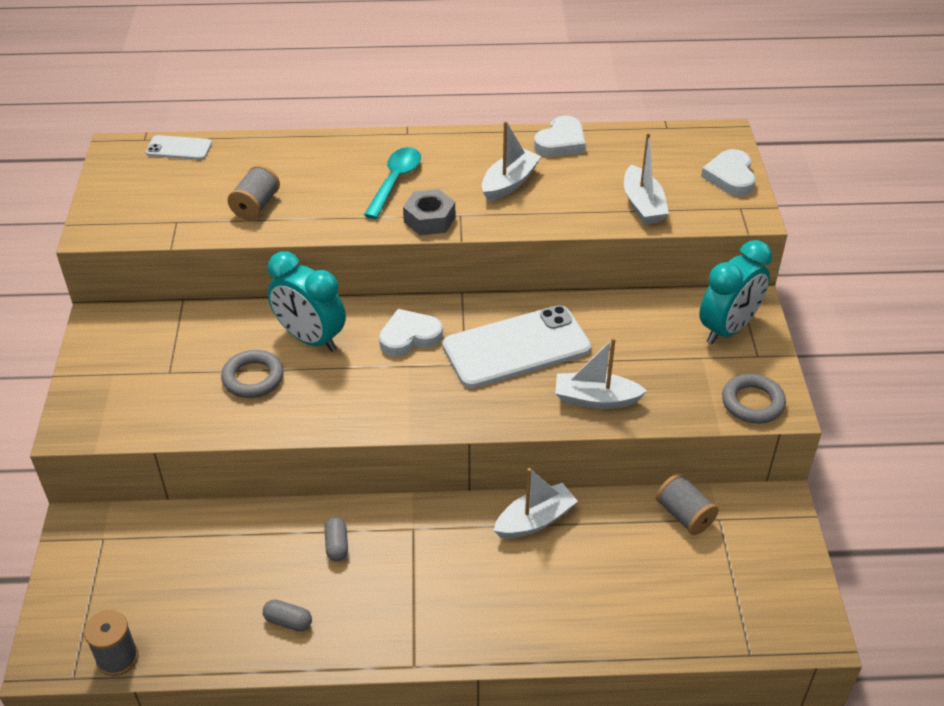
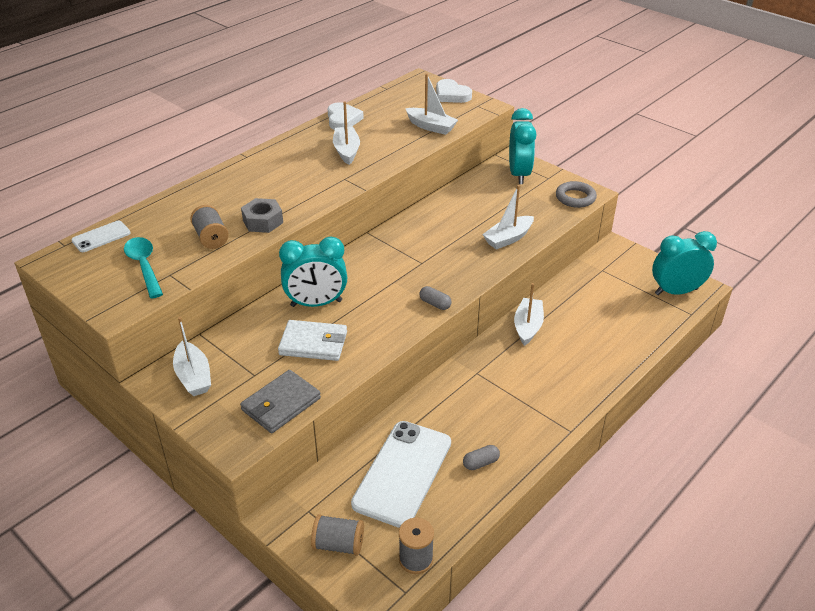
camera: 45 degrees left, 5 degrees down
grey ring [221,350,284,398] -> white wallet [278,320,347,361]
grey capsule [324,517,348,562] -> grey capsule moved to [419,286,452,310]
turquoise spoon [364,147,421,219] -> turquoise spoon moved to [124,237,163,299]
white heart [379,309,443,357] -> none
grey nut [403,189,455,235] -> grey nut moved to [241,198,283,233]
white phone [443,305,591,388] -> white phone moved to [351,421,451,528]
grey spool [656,473,719,535] -> grey spool moved to [311,514,364,555]
none -> white boat [173,317,211,396]
none -> grey wallet [240,370,321,433]
none -> turquoise clock [652,231,717,295]

